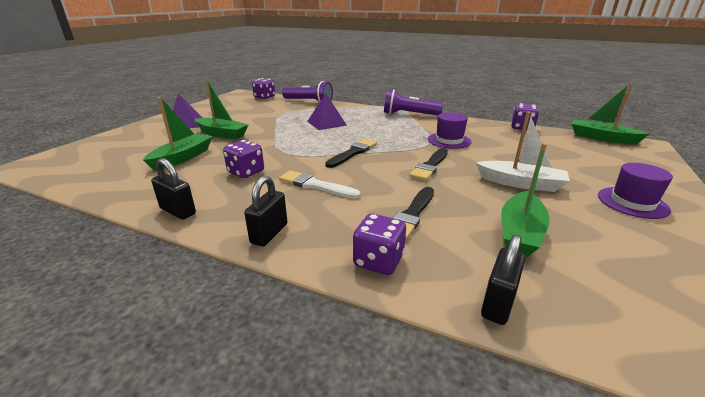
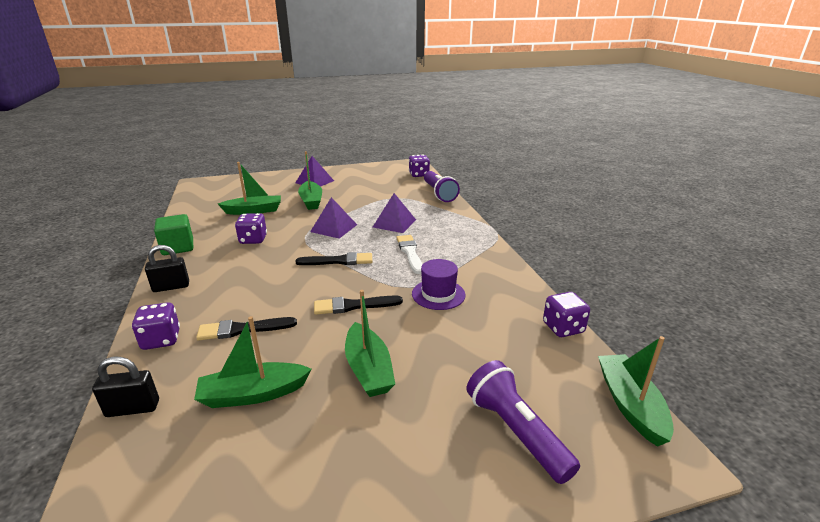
camera: 50 degrees right, 0 degrees up
black padlock [151,158,196,220] -> green cube [154,214,193,255]
white brush [279,170,361,199] -> white brush moved to [396,235,423,274]
purple flashlight [384,90,443,116] -> purple flashlight moved to [467,360,580,484]
white boat [476,111,570,192] -> green boat [345,290,395,397]
purple hat [598,163,673,219] -> none
none -> purple pyramid [310,197,357,239]

